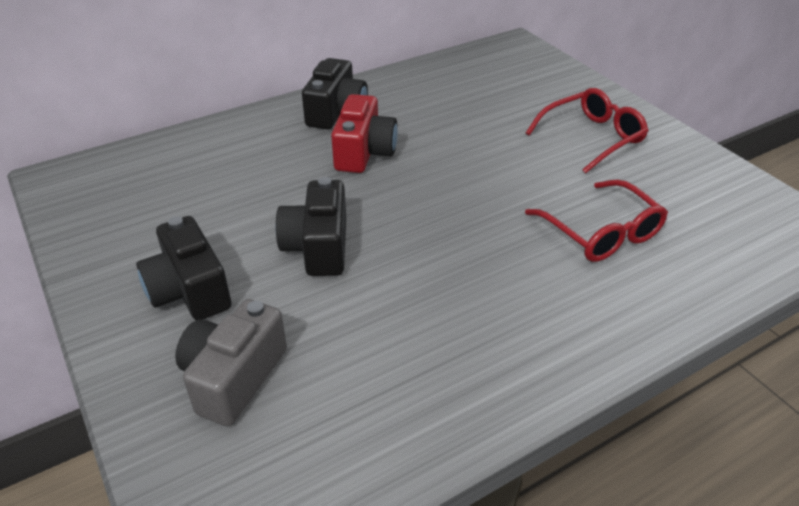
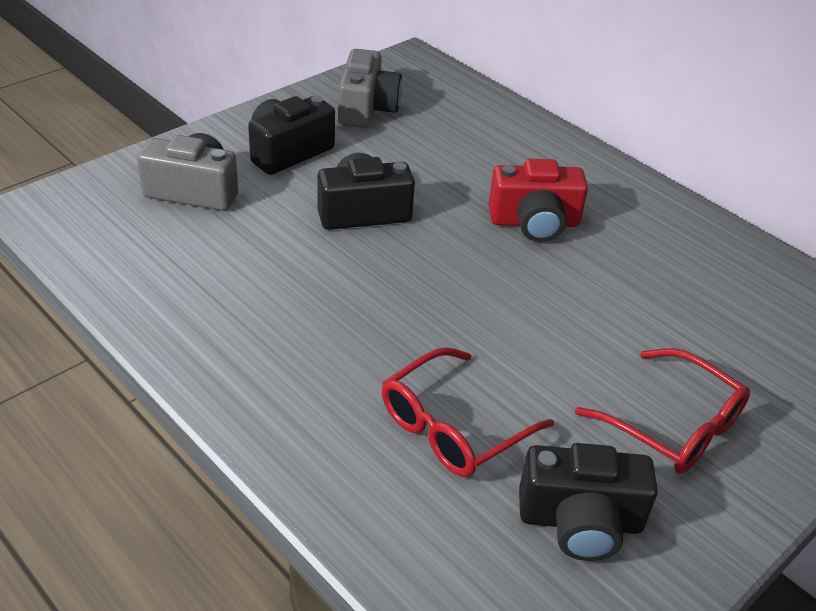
camera: 75 degrees right, 0 degrees up
black camera [302,58,368,130] -> black camera moved to [519,443,658,561]
none -> grey camera [338,49,402,128]

